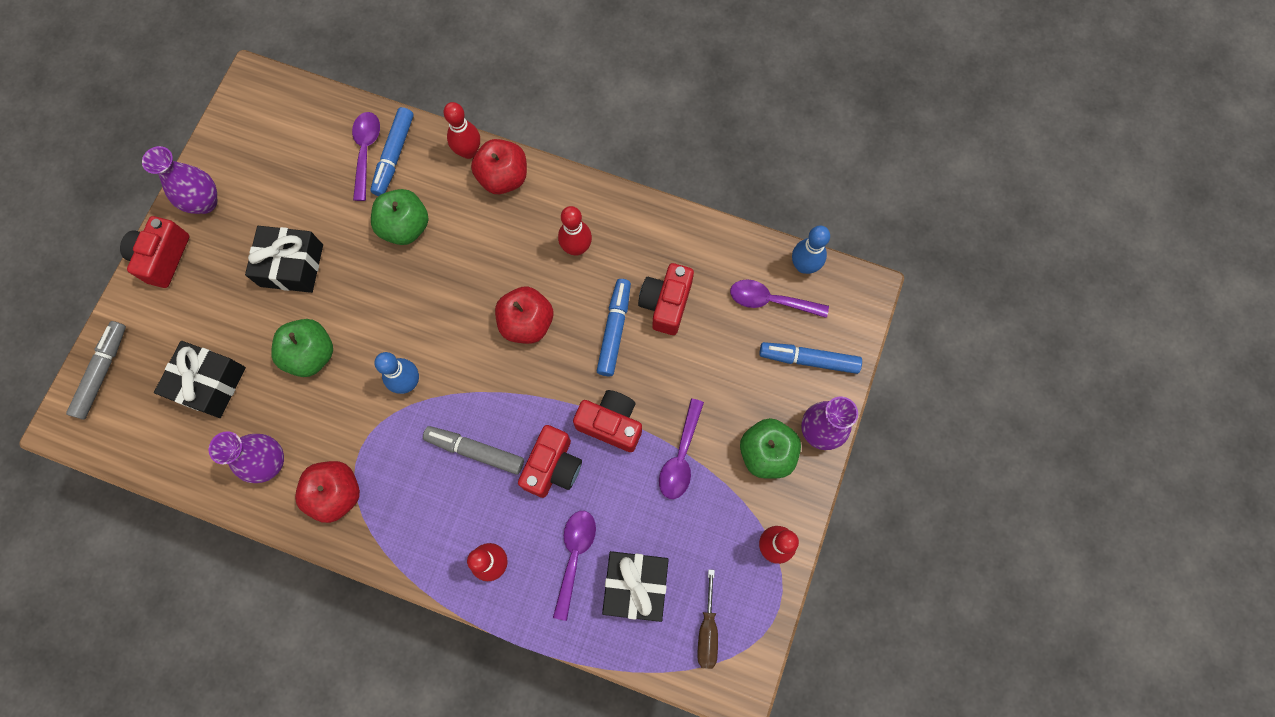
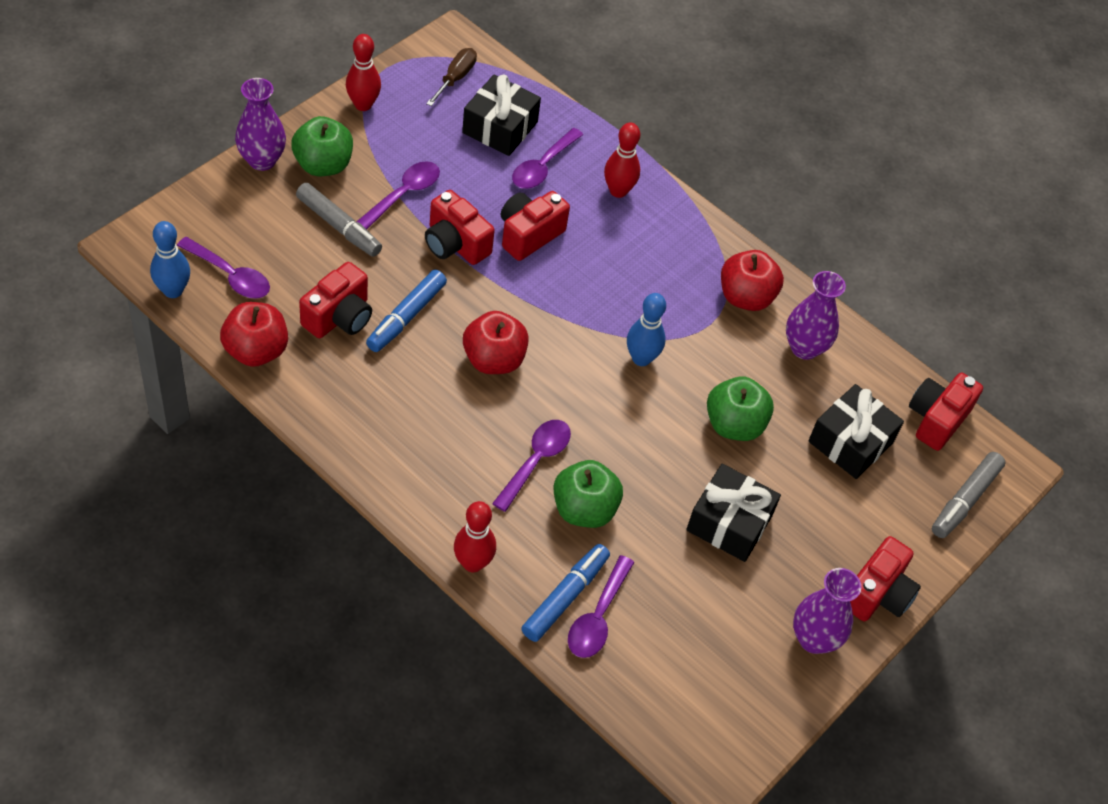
camera: 165 degrees left, 20 degrees down
grey marker [423,426,524,475] -> grey marker moved to [296,183,382,257]
red apple [471,139,527,194] -> red apple moved to [220,302,288,367]
red bowling pin [558,206,592,256] -> none
blue marker [759,342,862,374] -> none
none -> purple spoon [492,420,571,512]
none -> red camera [909,373,983,451]

